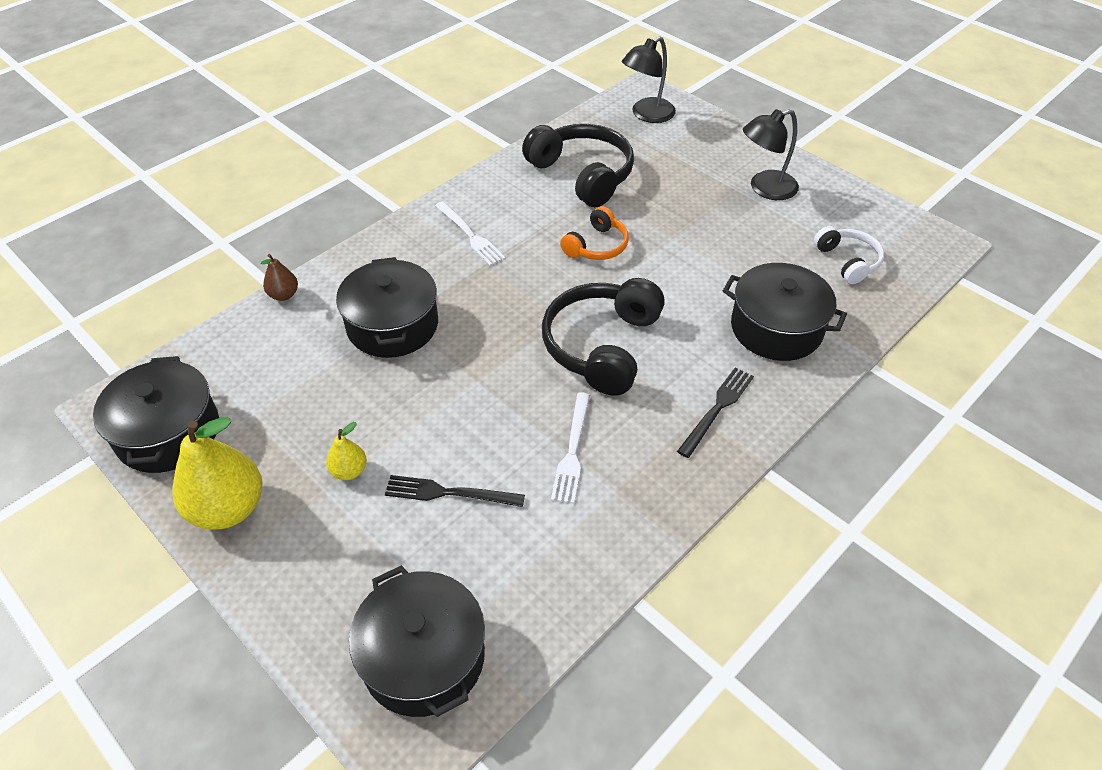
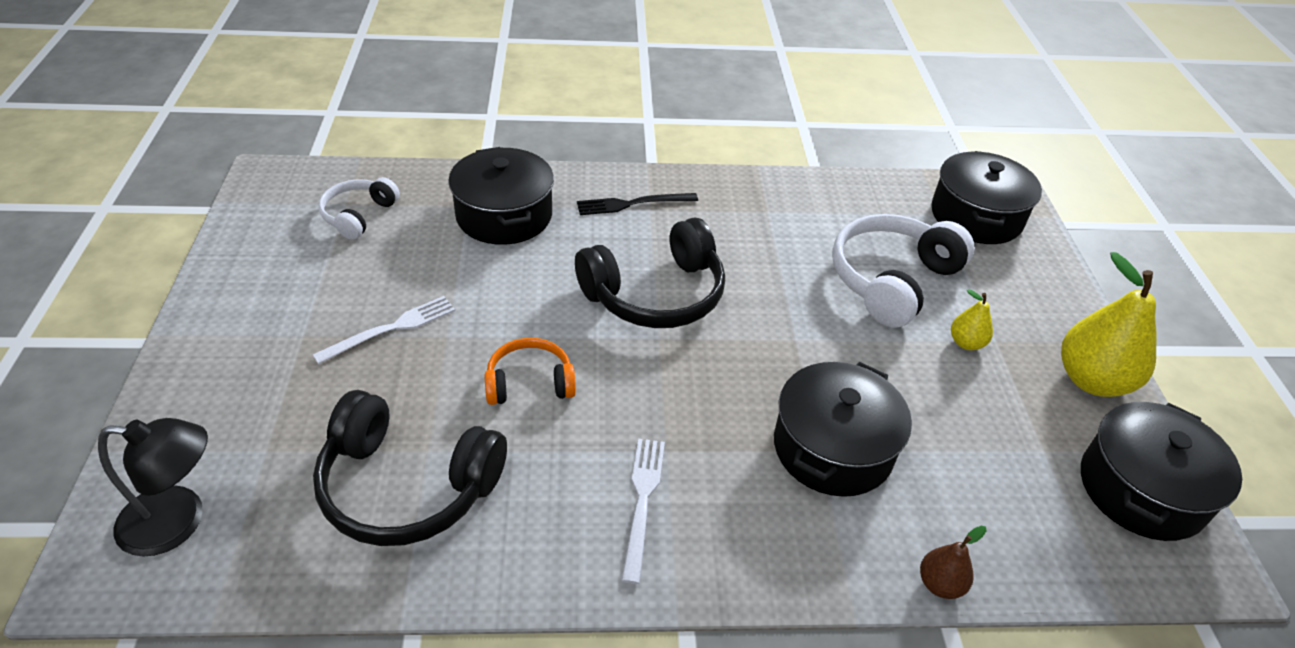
camera: 140 degrees left, 5 degrees down
black fork [385,475,525,507] -> white headphones [832,214,974,328]
black headphones [522,124,634,207] -> black headphones turned 75 degrees counterclockwise [313,390,507,546]
white fork [551,392,590,504] -> white fork moved to [313,296,455,364]
black lamp [743,109,799,200] -> none

